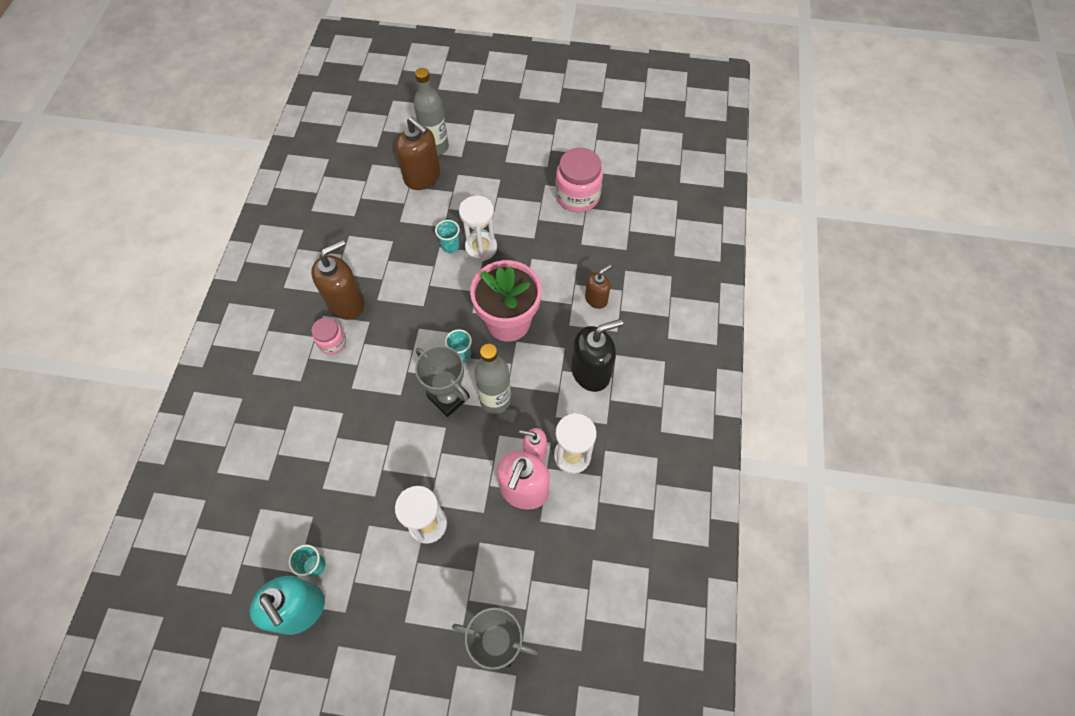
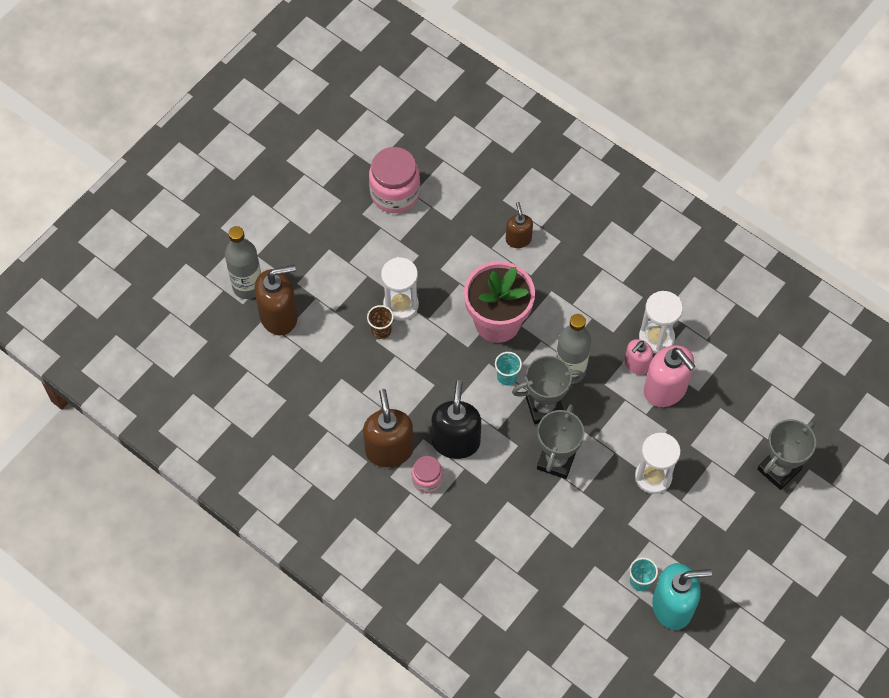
camera: 60 degrees left, 0 degrees up
turquoise cup [435,220,460,253] -> brown cup [367,305,394,339]
black soap dispenser [572,319,623,392] -> black soap dispenser moved to [432,380,481,459]
none -> grey trophy [537,404,584,479]

